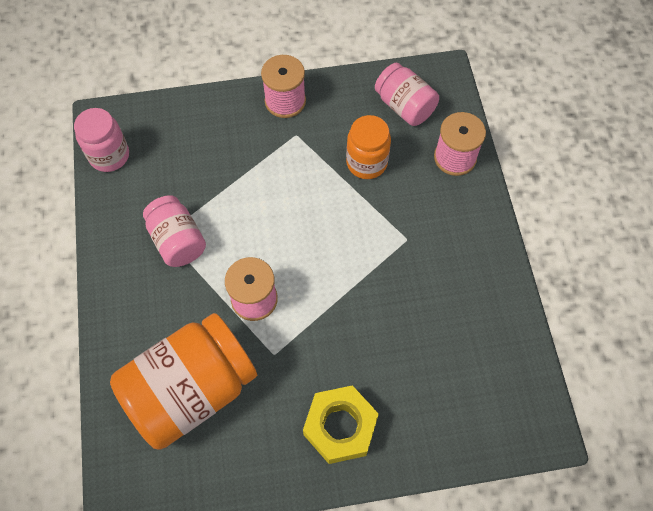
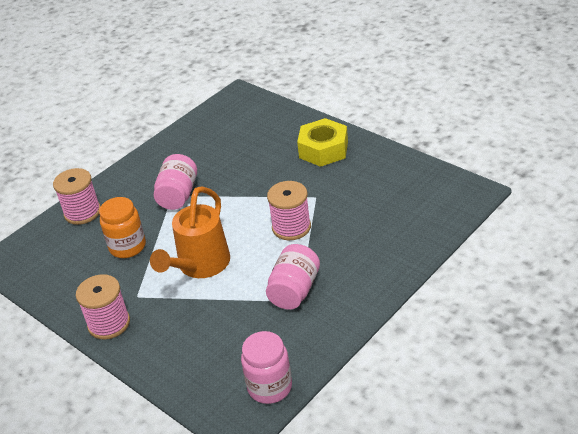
camera: 125 degrees left, 25 degrees down
orange jar [110,313,257,450] -> none
pink jar [375,63,439,126] -> pink jar moved to [154,154,197,210]
none -> orange watering can [150,186,230,278]

